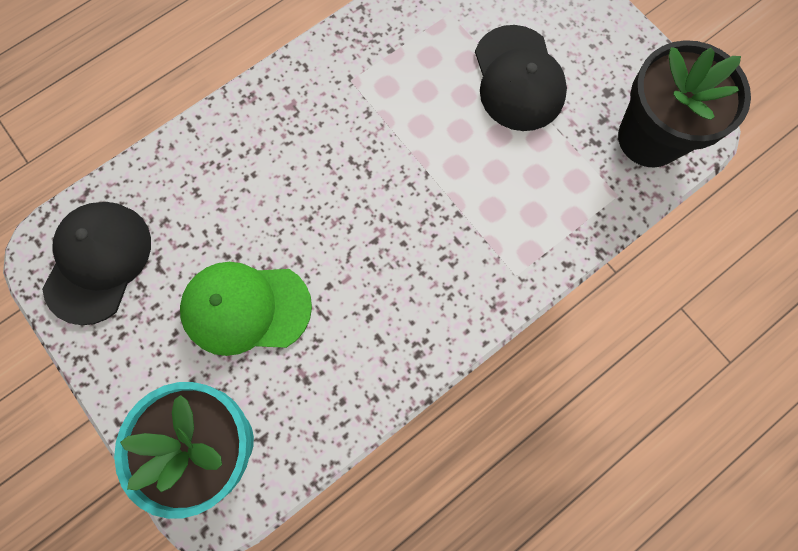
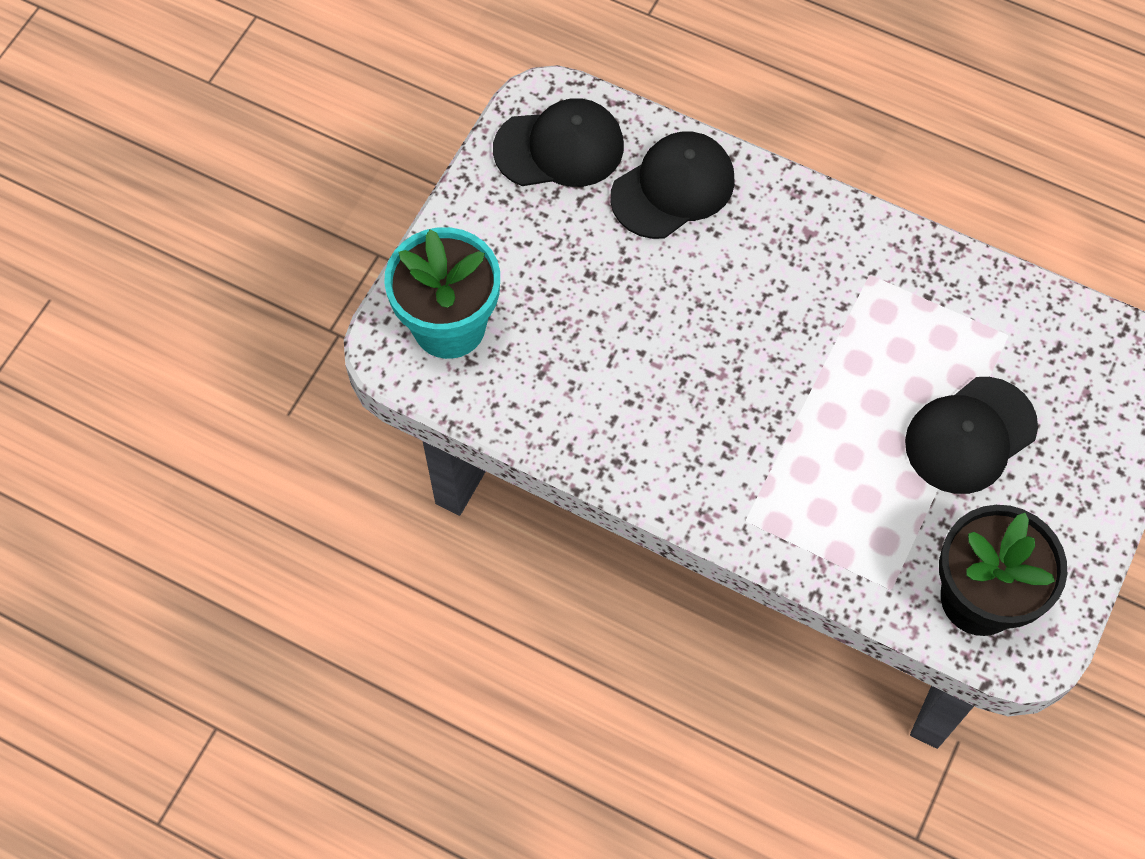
camera: 65 degrees right, 10 degrees down
green cap [180,262,312,356] -> none
none -> black cap [611,132,735,239]

